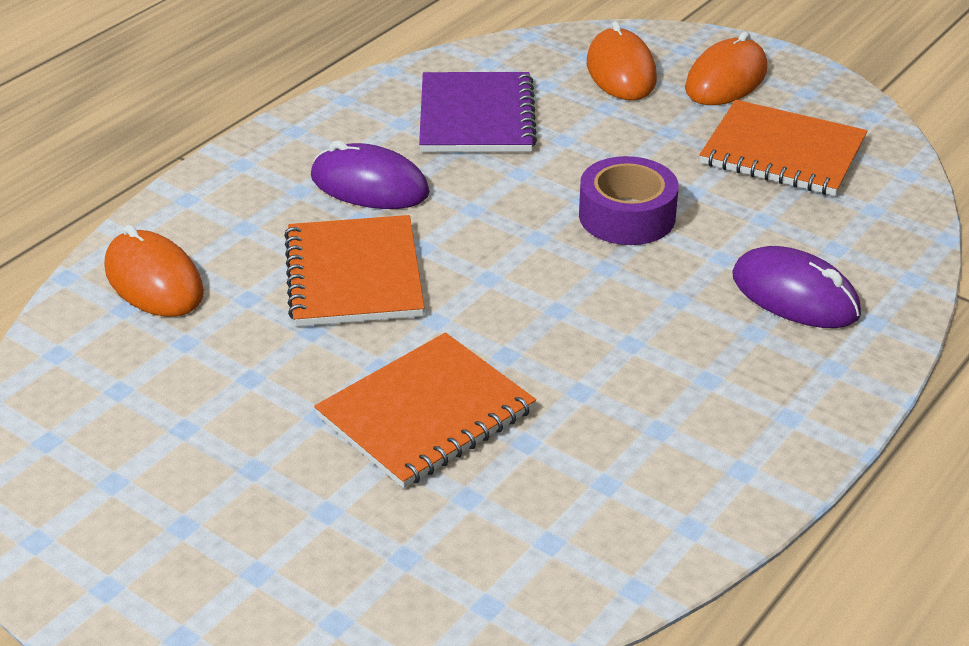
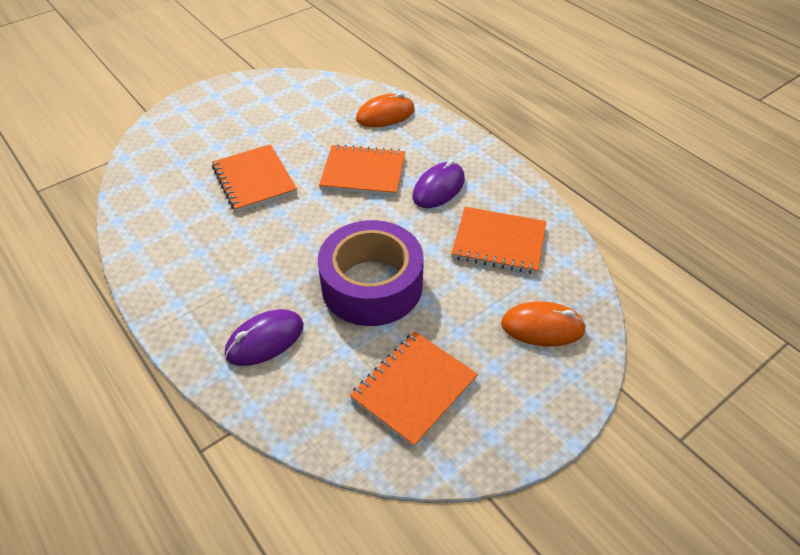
camera: 105 degrees right, 10 degrees up
purple notebook [419,72,537,152] -> orange notebook [451,207,547,274]
purple tape [579,156,679,245] -> purple tape [318,220,424,326], size x1.72
orange mouse [685,32,767,105] -> none

